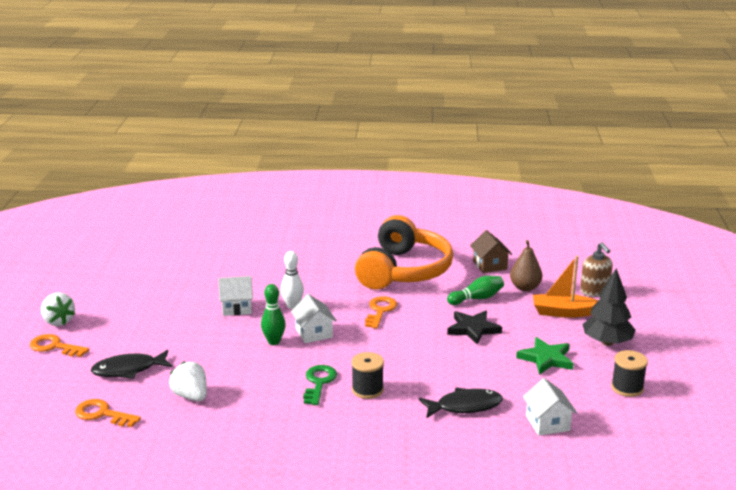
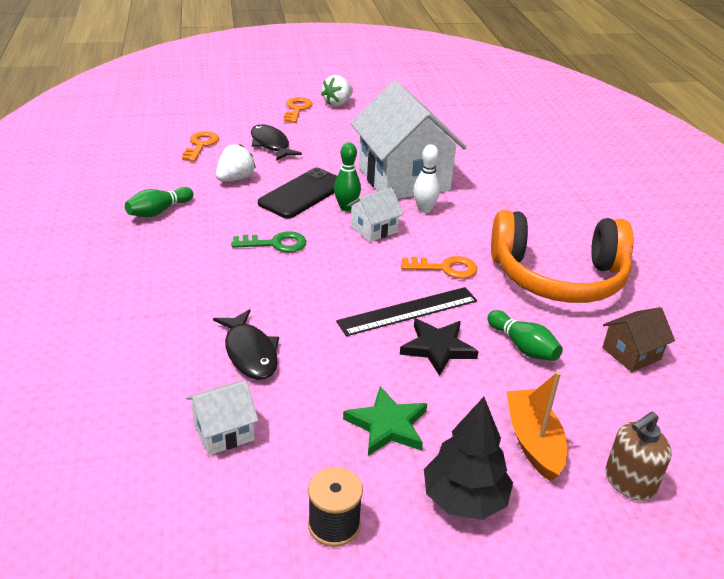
camera: 75 degrees right, 10 degrees up
white house [218,276,253,316] -> white house [351,80,467,199], size x2.30
black spool [351,352,384,399] -> none
brown pear [510,240,542,291] -> none
none -> green bowling pin [125,187,193,217]
none -> black phone [258,168,337,219]
none -> black ruler [336,287,477,336]

